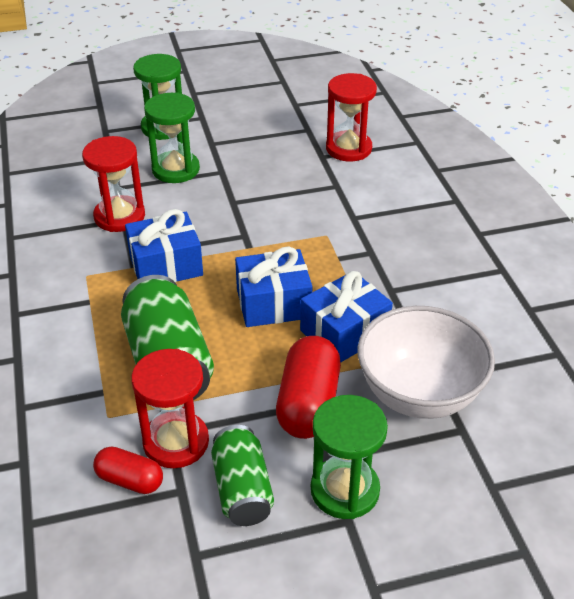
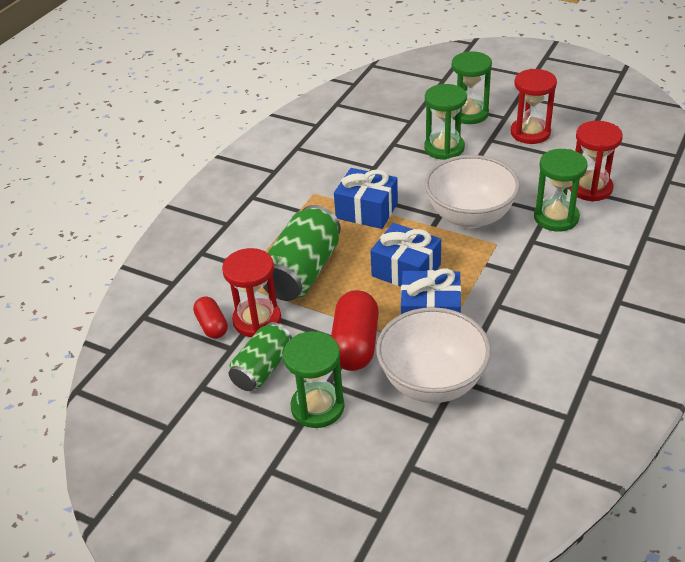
camera: 45 degrees right, 0 degrees up
red hourglass [82,136,145,232] -> red hourglass moved to [511,69,557,144]
red capsule [276,336,341,439] -> red capsule turned 45 degrees counterclockwise [331,290,379,371]
none -> white bowl [425,155,520,228]
none -> green hourglass [534,149,588,232]

